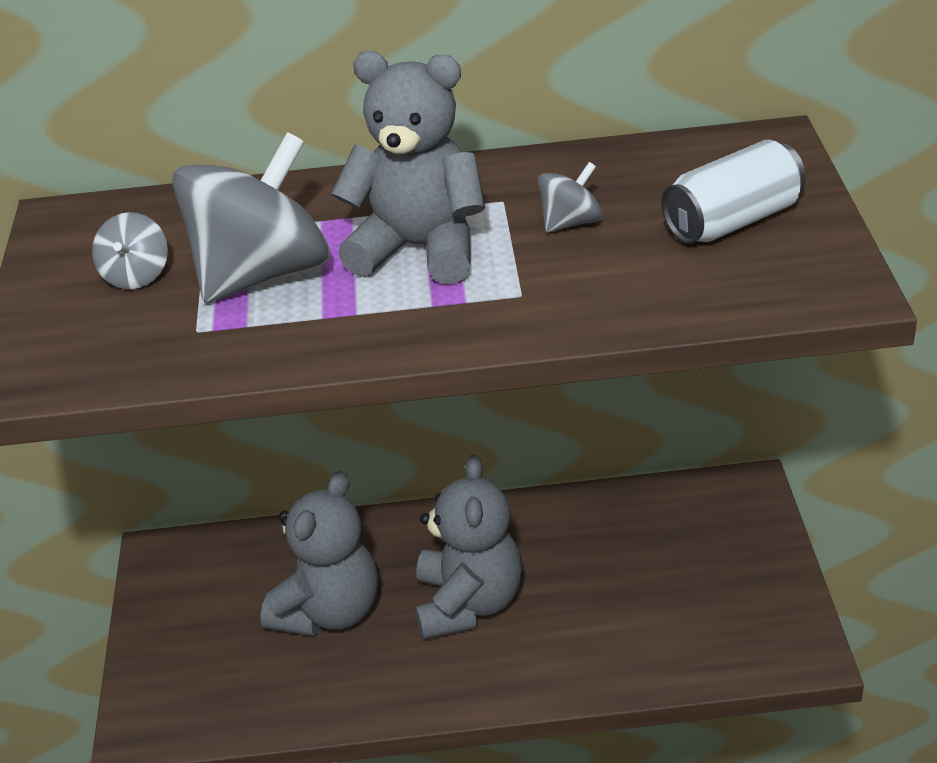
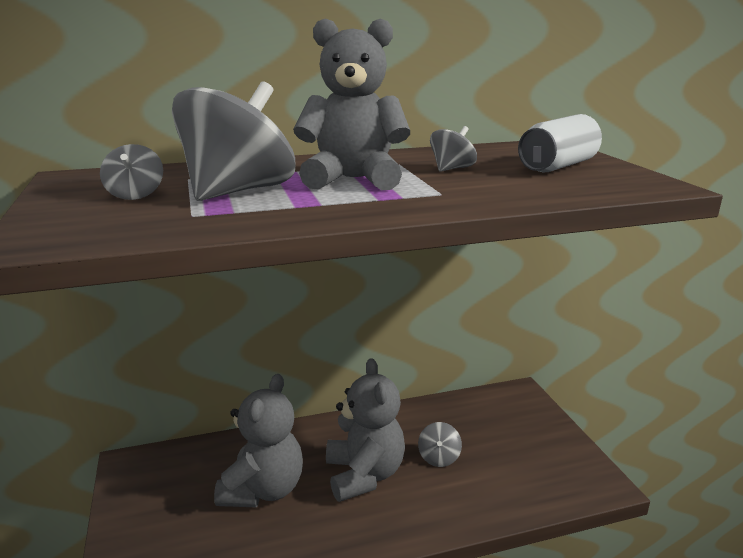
camera: 15 degrees left, 15 degrees down
none -> grey spinning top [418,422,462,467]

